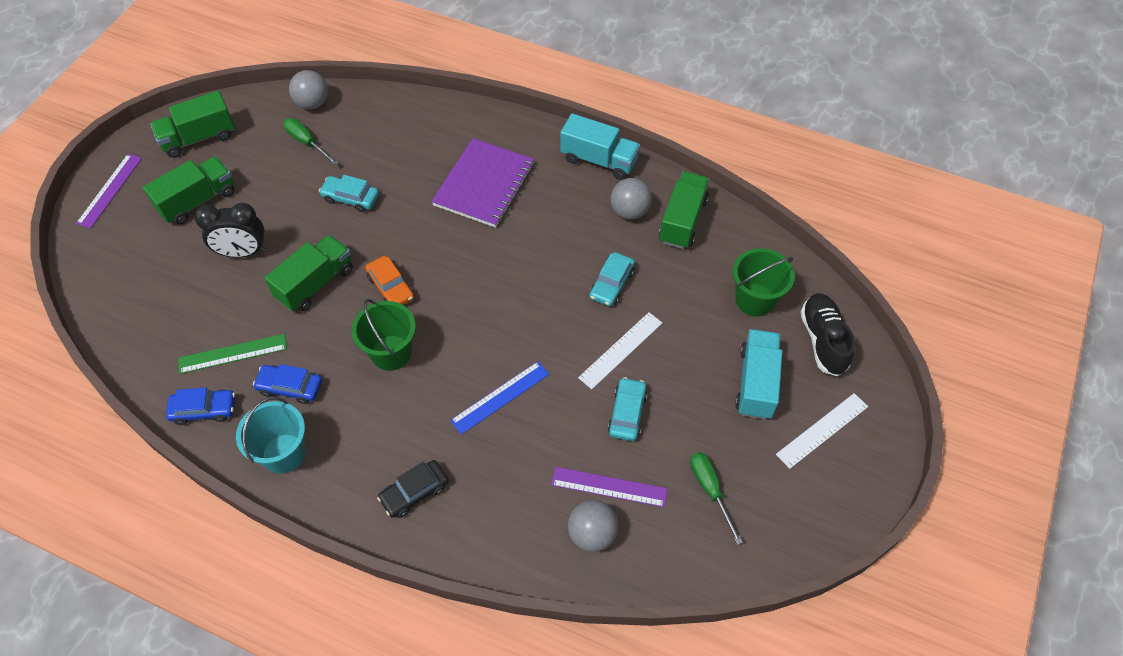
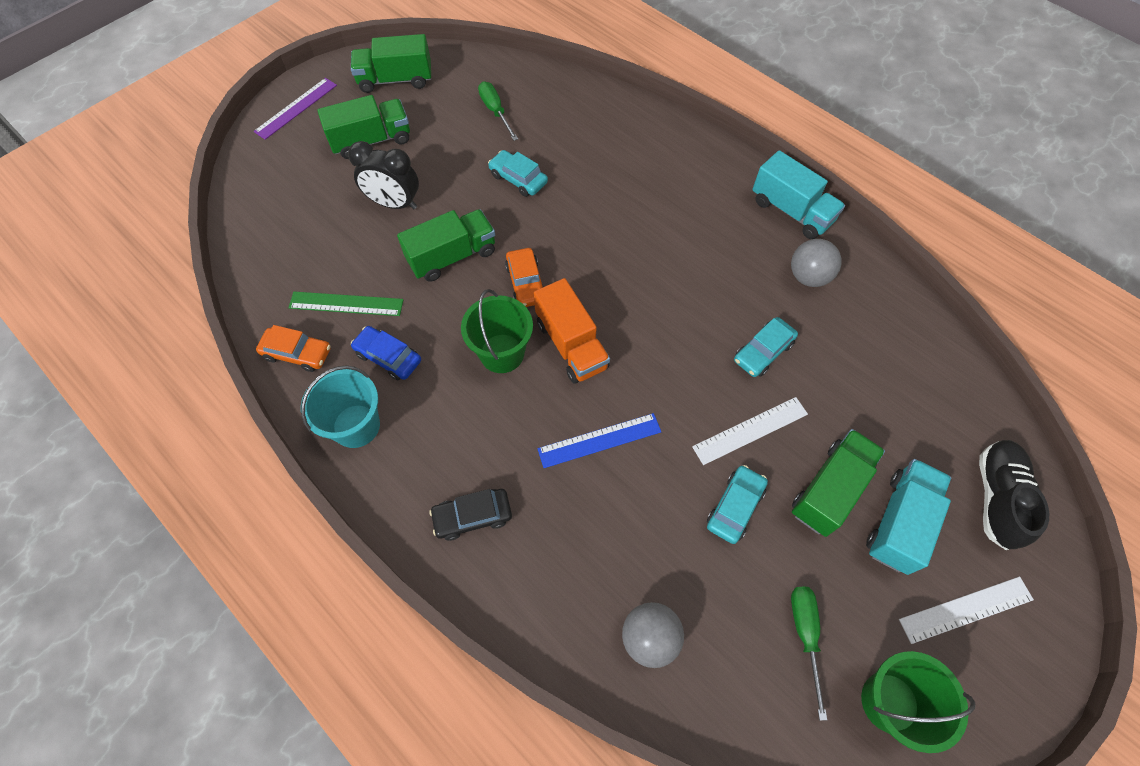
camera: 20 degrees right, 5 degrees up
blue car [166,388,235,425] -> orange car [256,325,331,372]
grey ball [289,70,328,110] -> none
purple notebook [431,138,534,228] -> none
purple ruler [551,467,668,507] -> none
green truck [659,171,710,249] -> green truck moved to [792,429,885,537]
green bucket [733,248,795,317] -> green bucket moved to [861,651,975,753]
none -> orange truck [534,278,610,383]

